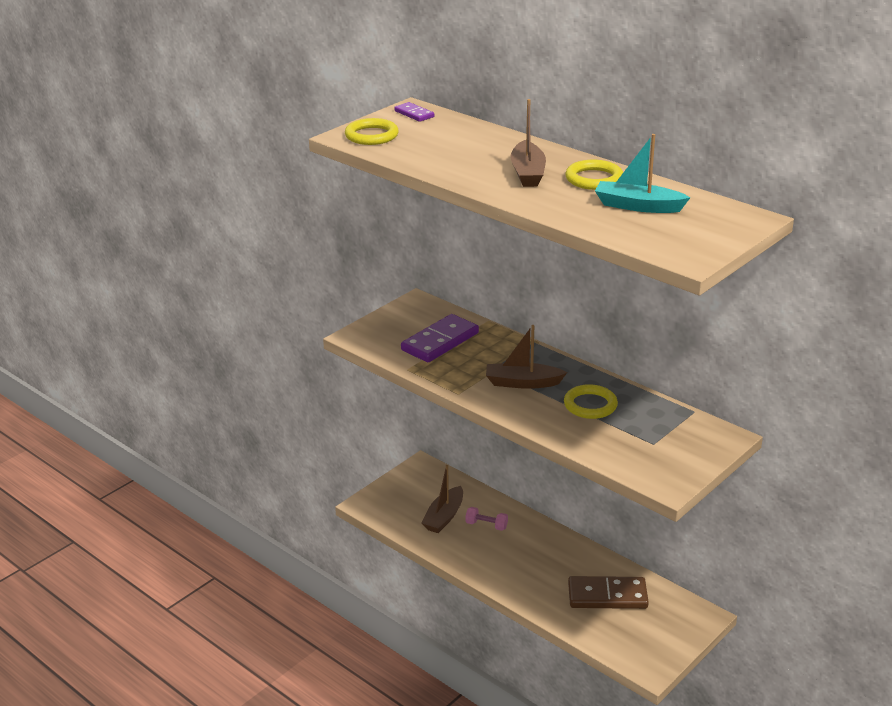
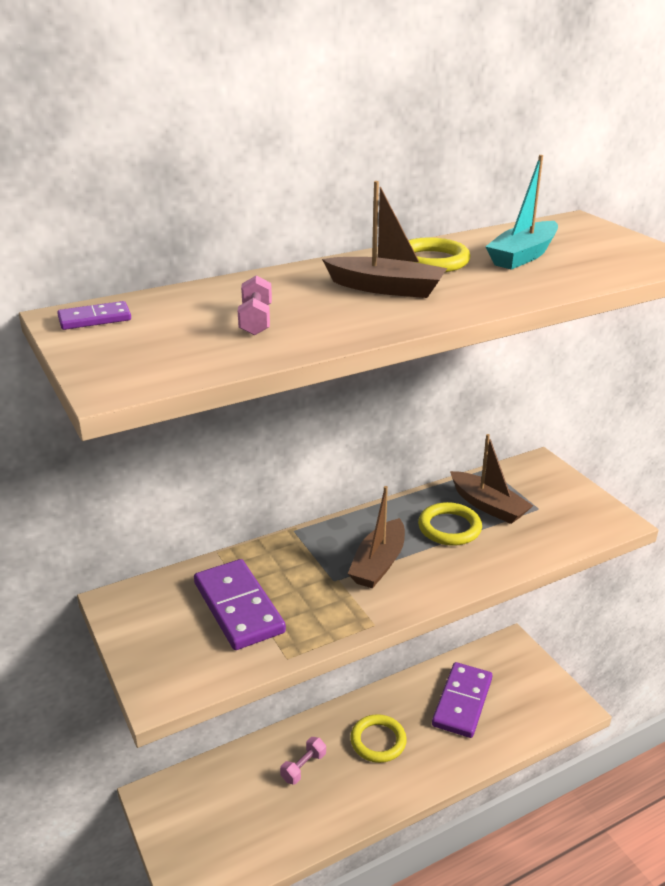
camera: 70 degrees left, 0 degrees up
yellow ring [345,118,399,145] -> yellow ring moved to [350,714,407,763]
brown boat [421,465,463,533] -> brown boat moved to [450,434,533,524]
brown domino [568,576,649,609] -> purple domino [432,662,492,738]
none -> pink dumbbell [238,275,272,335]

